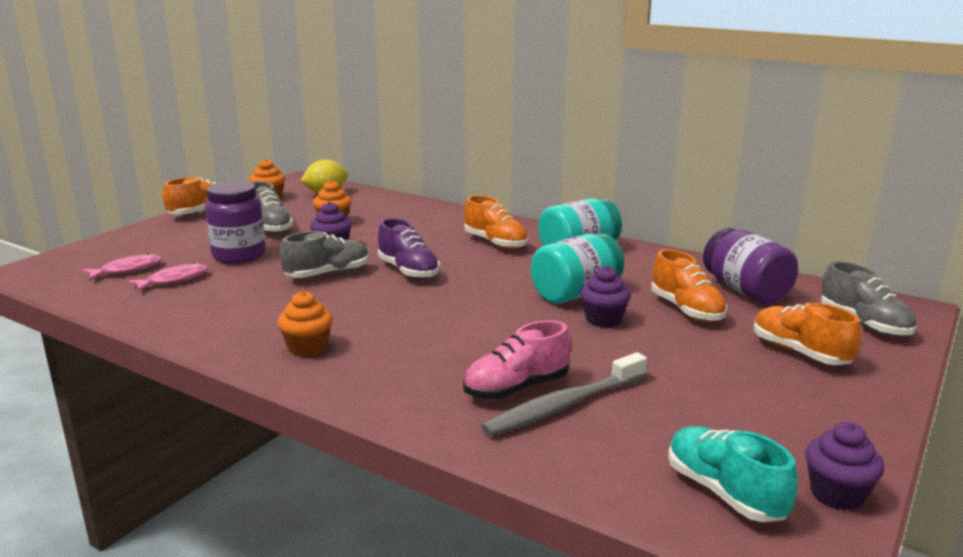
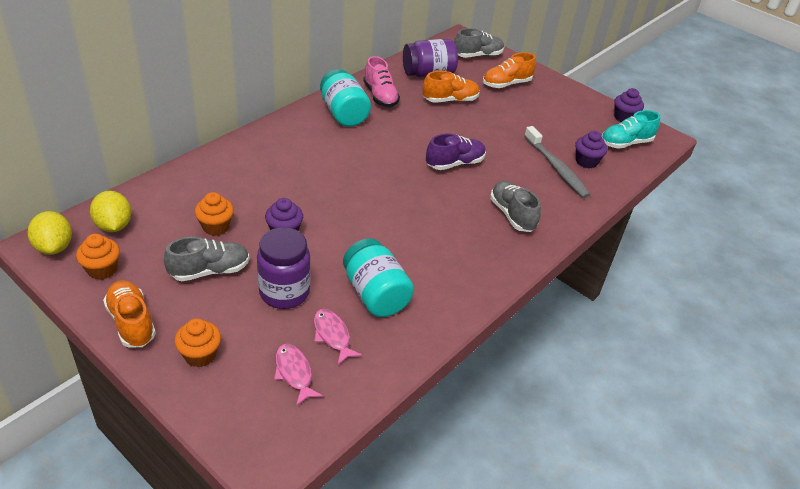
camera: 85 degrees left, 20 degrees up
orange cupcake [277,291,333,357] -> orange cupcake moved to [174,318,221,367]
grey shoe [280,231,369,278] -> grey shoe moved to [490,181,541,232]
purple shoe [378,218,440,279] -> purple shoe moved to [426,134,486,170]
pink shoe [463,320,571,399] -> pink shoe moved to [363,56,400,107]
orange shoe [464,195,528,249] -> none
turquoise jar [531,234,624,304] -> turquoise jar moved to [343,238,414,317]
purple cupcake [580,266,631,327] -> purple cupcake moved to [575,131,607,168]
none -> yellow lemon [27,211,72,255]

